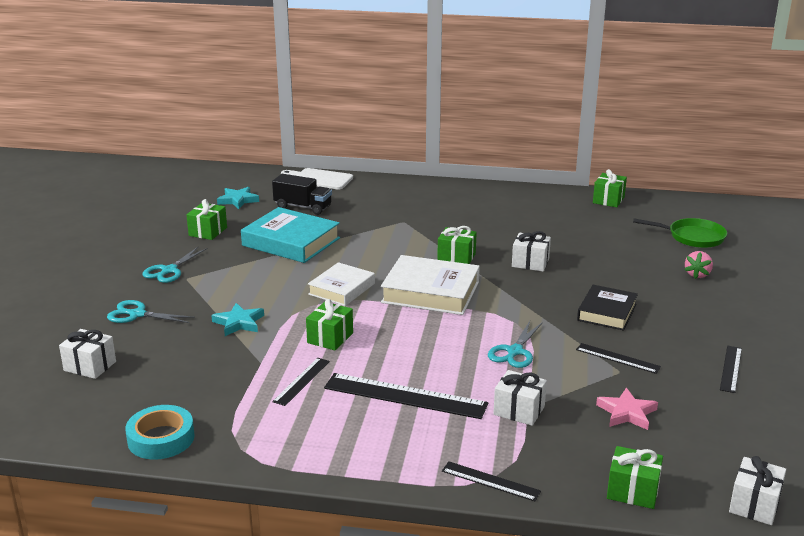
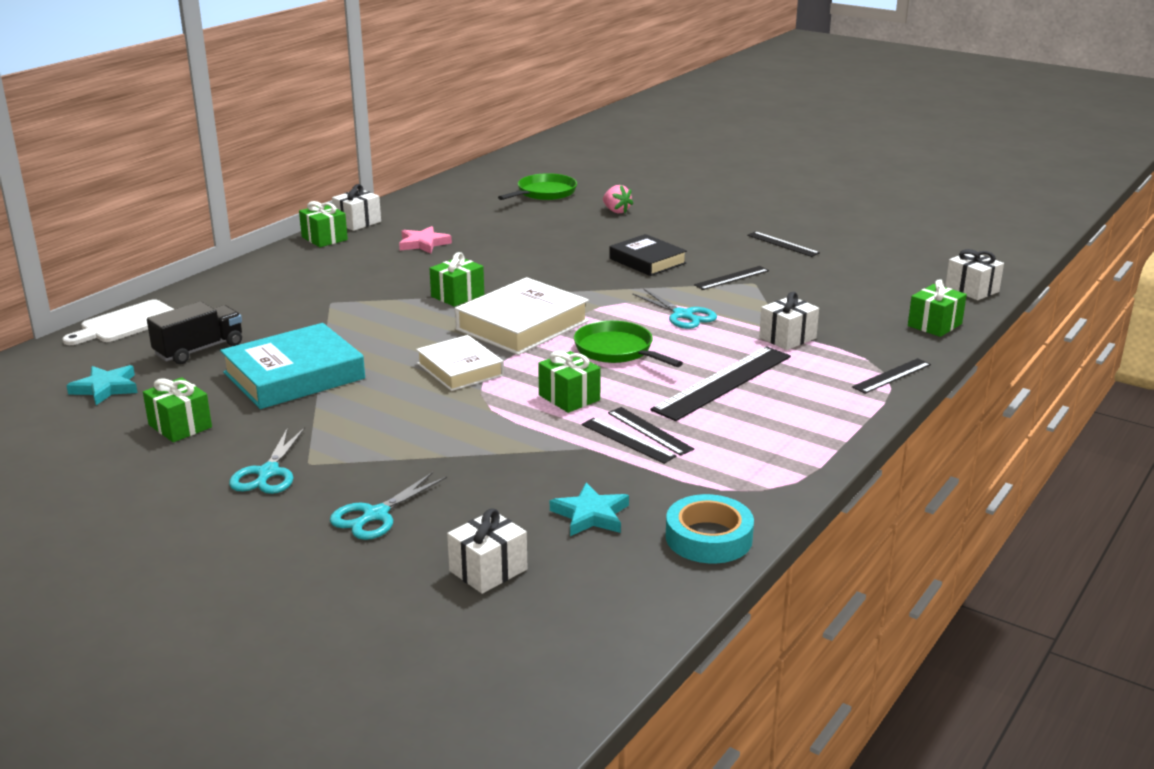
camera: 65 degrees left, 0 degrees up
turquoise scissors [142,247,208,283] -> turquoise scissors turned 45 degrees clockwise [229,427,305,494]
turquoise star [211,303,264,336] -> turquoise star moved to [550,482,629,536]
white gift [512,231,551,272] -> white gift moved to [332,184,381,231]
green gift [593,169,627,207] -> green gift moved to [299,201,348,247]
pink star [596,388,658,430] -> pink star moved to [399,226,452,254]
none -> green pan [574,321,683,367]
none -> black ruler [582,418,676,464]

